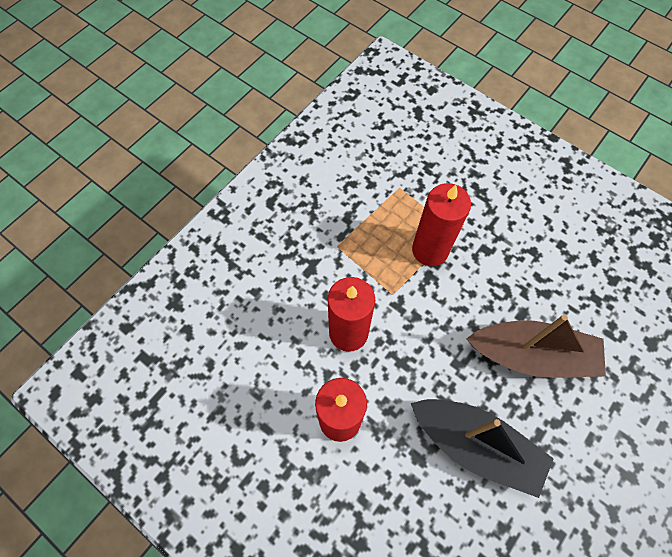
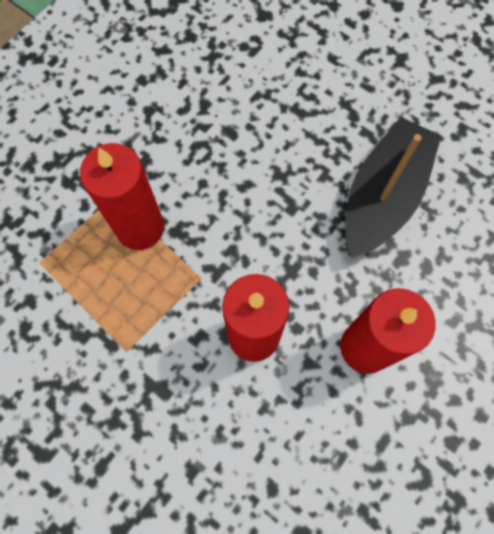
camera: 90 degrees left, 5 degrees up
brown boat [466,315,606,378] -> none

